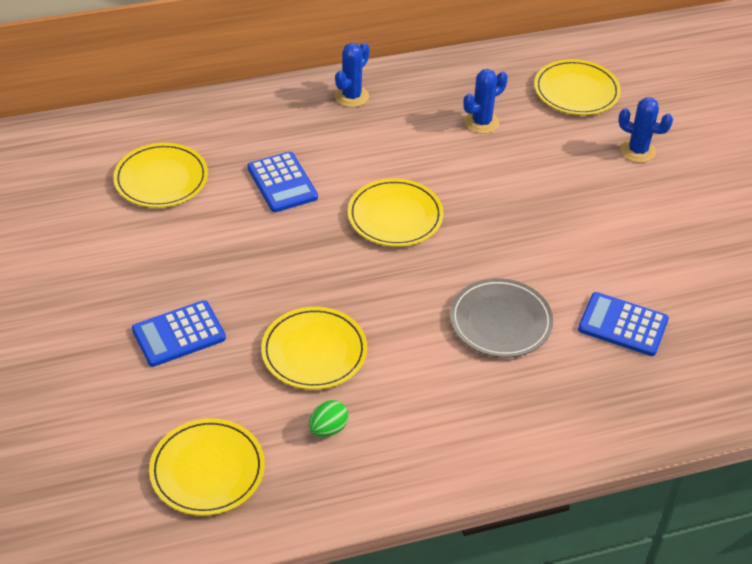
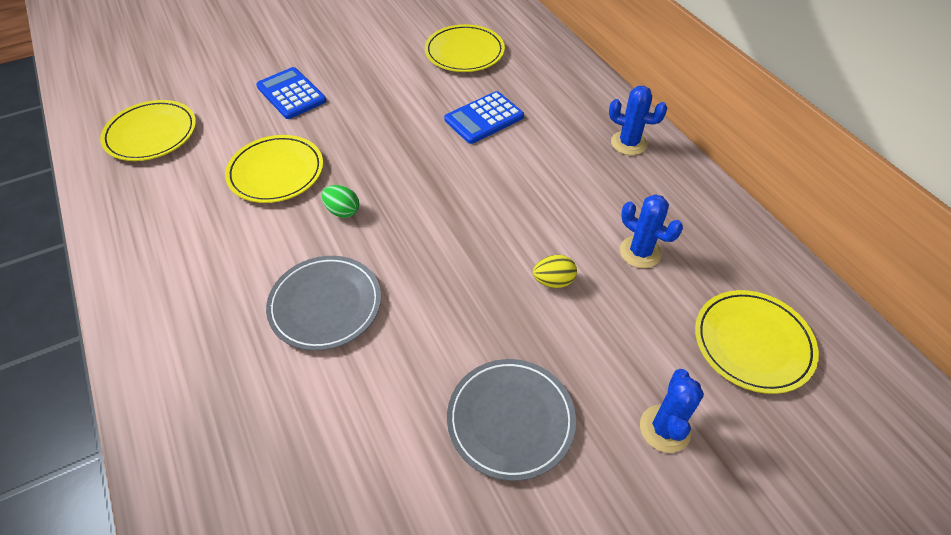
camera: 80 degrees right, 5 degrees up
green egg [309,400,348,437] -> green egg moved to [322,185,359,218]
yellow plate [348,178,444,247] -> none
blue calculator [578,292,669,356] -> none
none -> grey plate [447,359,576,481]
none -> yellow egg [533,255,577,288]

